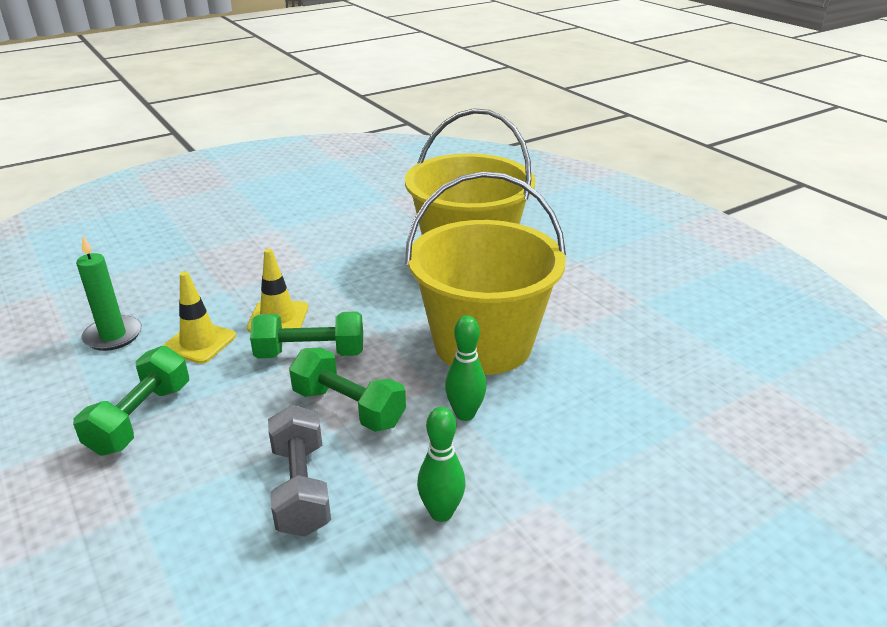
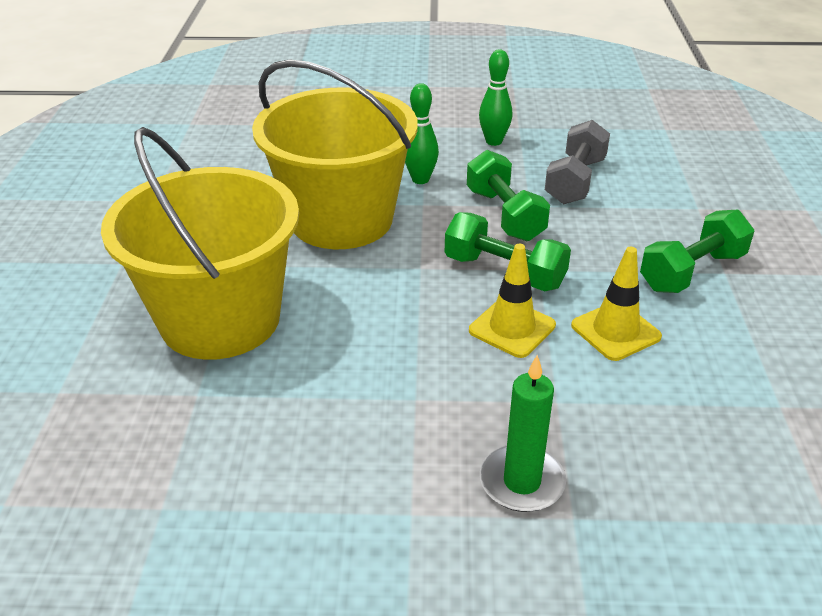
camera: 145 degrees left, 5 degrees up
green candle [76,236,142,351] -> green candle moved to [480,355,566,512]

